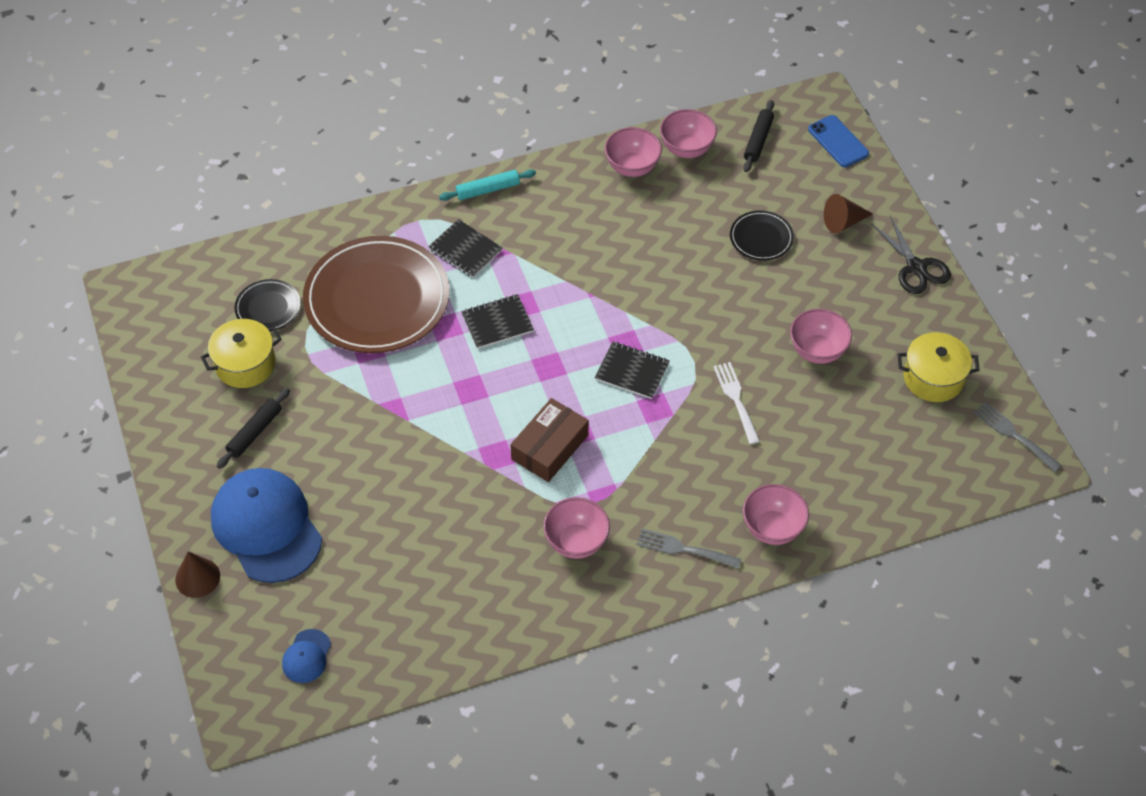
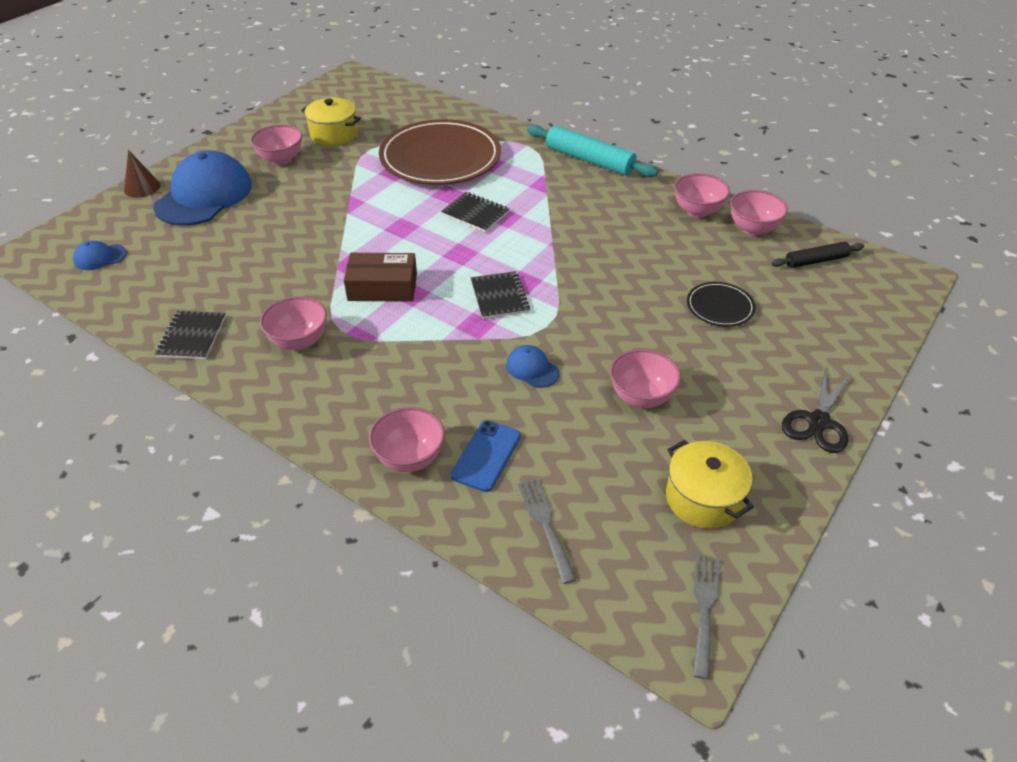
camera: 55 degrees right, 10 degrees down
black rolling pin [217,388,290,469] -> pink bowl [250,125,302,165]
black plate [234,279,301,332] -> none
black notebook [428,219,503,278] -> black notebook moved to [155,311,226,360]
turquoise rolling pin [439,169,536,201] -> turquoise rolling pin [527,125,658,177], size x1.68
grey fork [637,528,742,569] -> grey fork moved to [518,478,576,584]
white fork [713,362,760,444] -> blue cap [506,345,559,388]
blue phone [808,115,869,167] -> blue phone moved to [451,420,521,492]
brown cone [824,194,873,233] -> none

